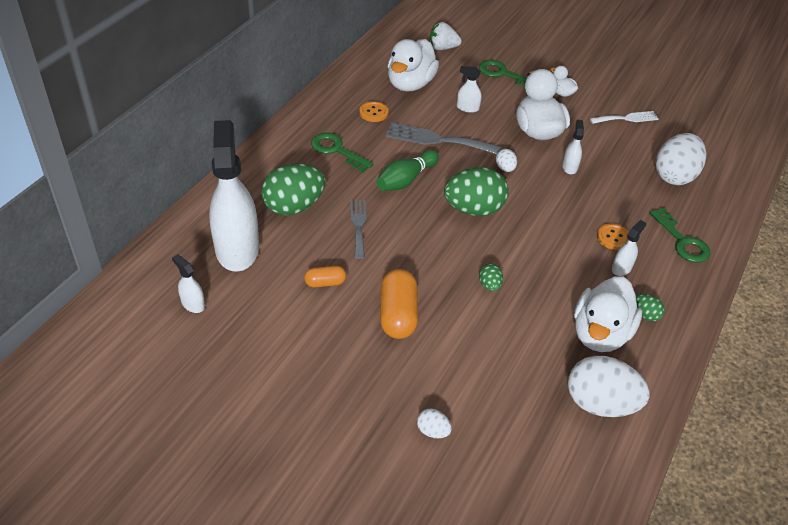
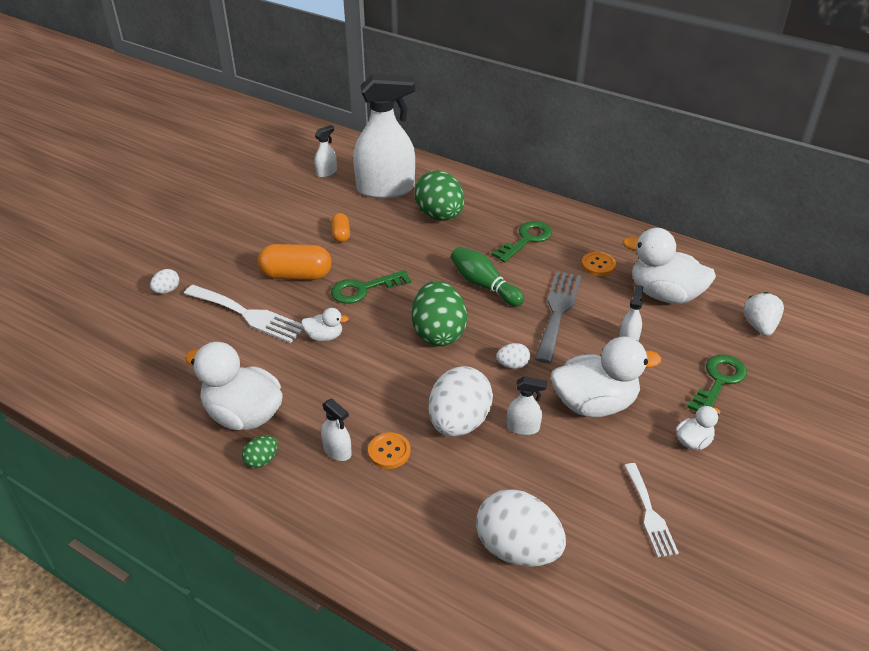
camera: 95 degrees right, 5 degrees down
grey fork [350,200,366,259] -> none
green egg [479,264,503,291] -> white duck [301,308,349,341]
white egg [568,356,650,417] -> white egg moved to [428,366,493,437]
green key [649,207,711,263] -> green key moved to [331,270,411,304]
none -> white fork [184,285,304,343]

